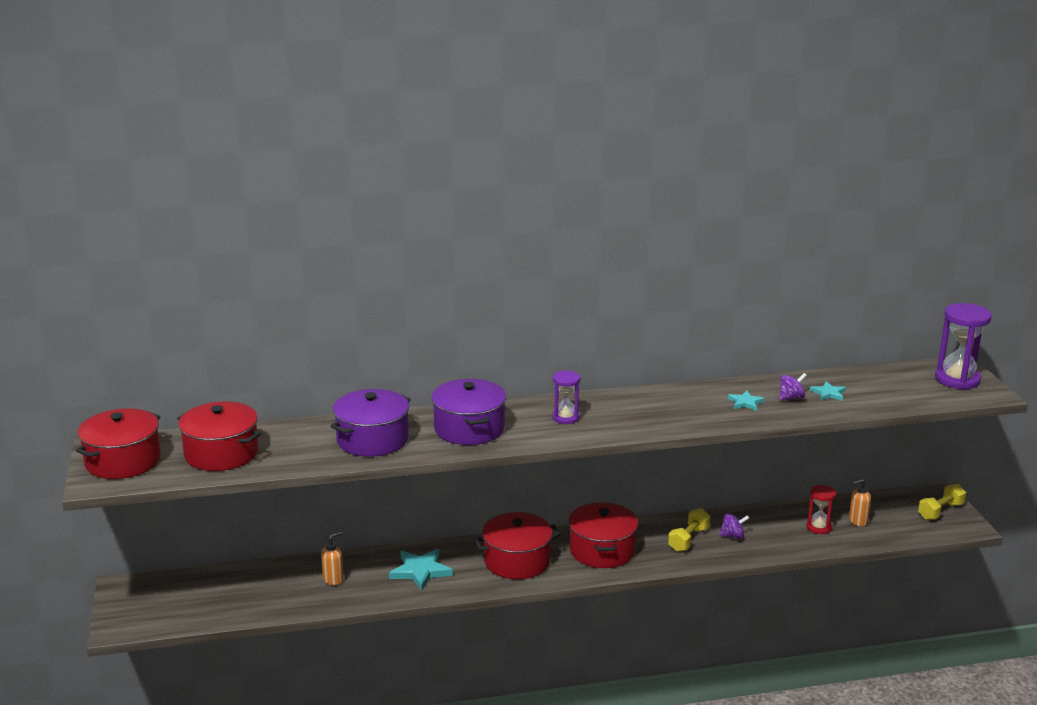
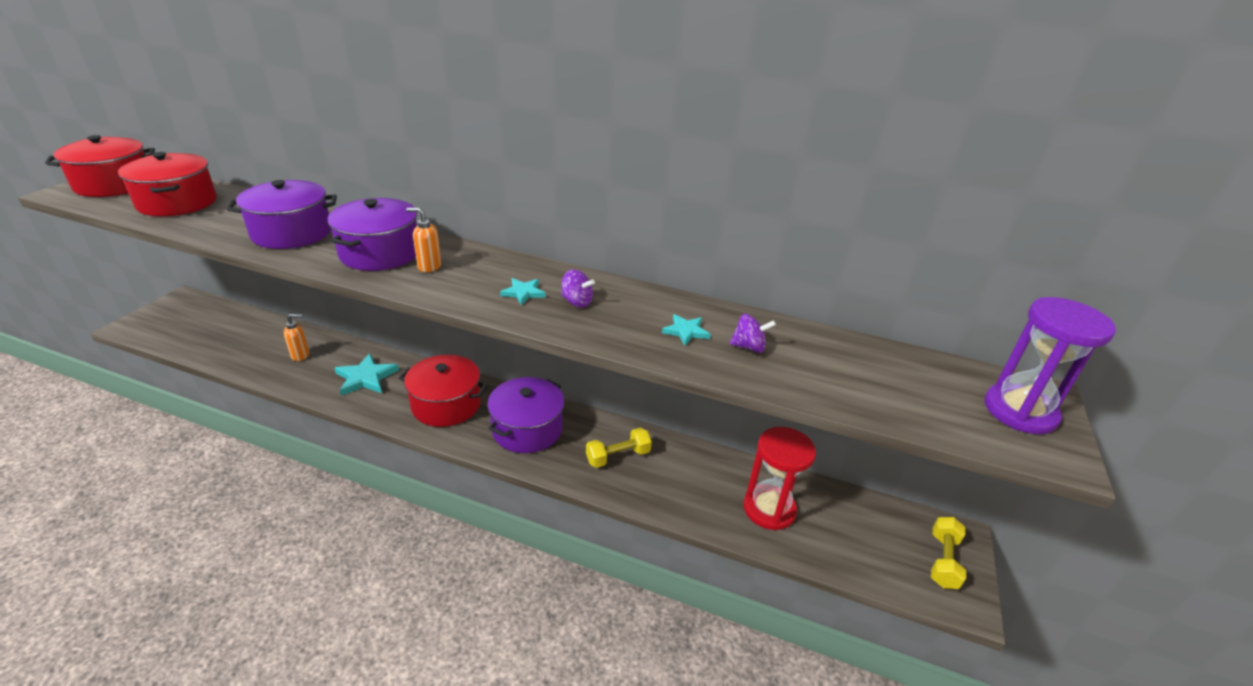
camera: 30 degrees right, 10 degrees up
purple hourglass [552,370,581,424] -> none
red pot [569,502,638,568] -> purple pot [487,377,564,453]
purple spinning top [719,513,749,539] -> purple spinning top moved to [561,269,595,308]
red hourglass [806,485,836,534] -> red hourglass [743,427,816,530], size x1.70
turquoise star [810,381,846,401] -> turquoise star moved to [500,278,546,306]
orange soap dispenser [849,479,871,527] -> orange soap dispenser moved to [406,208,441,272]
yellow dumbbell [918,484,966,520] -> yellow dumbbell turned 60 degrees counterclockwise [931,517,966,589]

